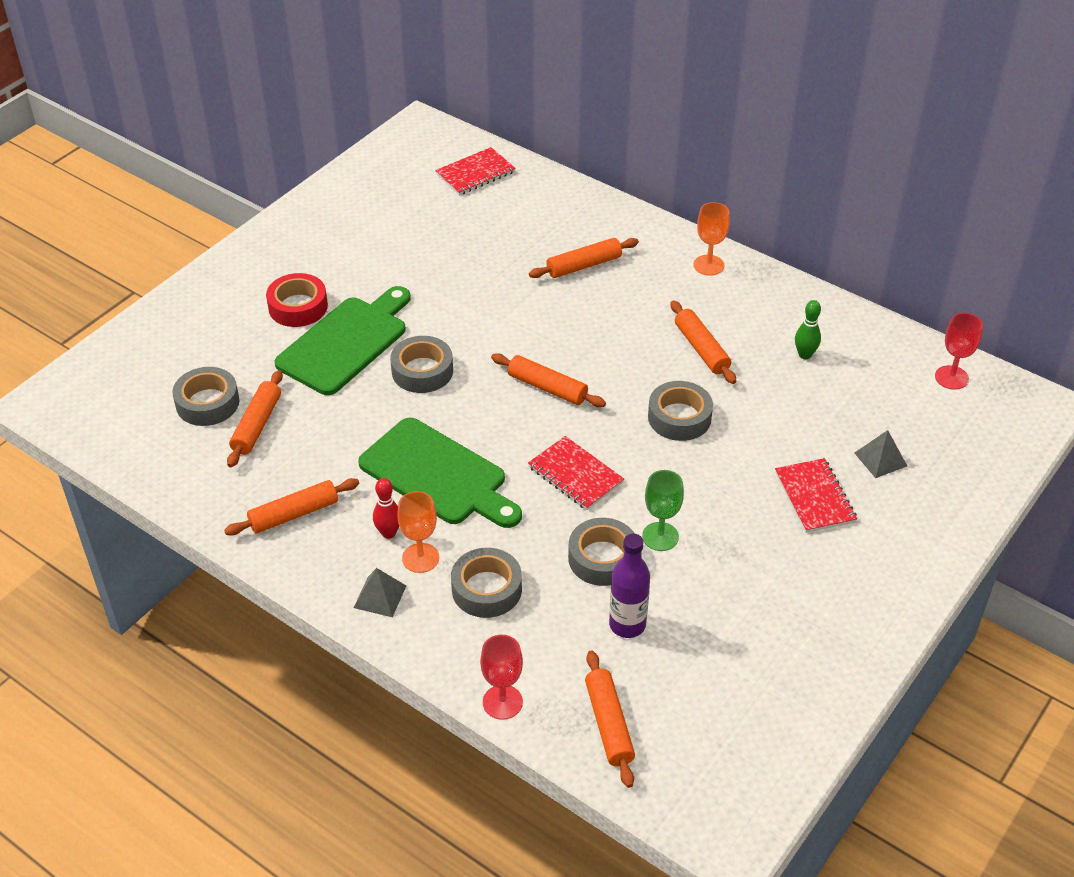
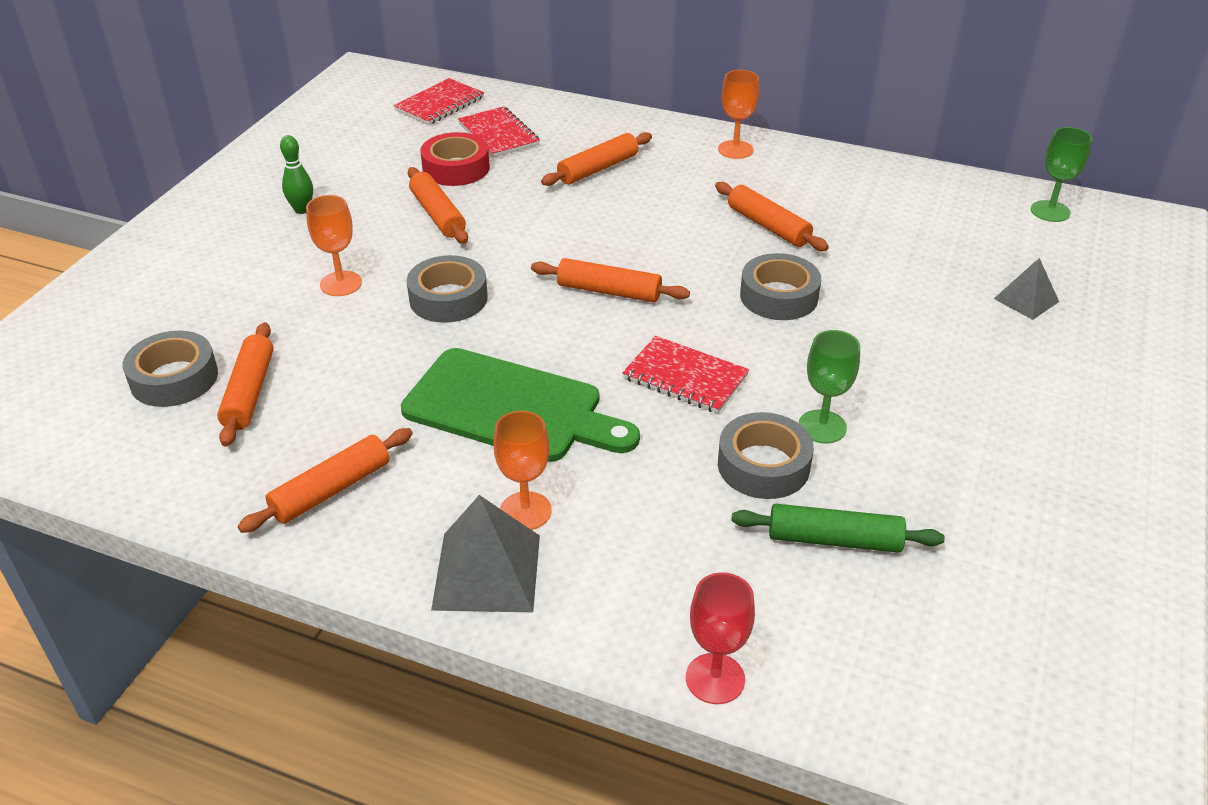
camera: 15 degrees left, 5 degrees down
red tape [266,273,328,327] -> red tape moved to [420,132,490,186]
green cutting board [274,286,411,395] -> orange goblet [306,195,362,296]
grey pyramid [354,568,406,617] -> grey pyramid [431,495,540,612], size x1.67
red bowling pin [373,478,399,539] -> none
grey tape [451,548,522,618] -> none
orange rolling pin [585,650,635,788] -> orange rolling pin moved to [408,167,468,244]
purple bottle [609,534,650,638] -> green rolling pin [731,504,945,553]
red notebook [775,458,857,533] -> red notebook moved to [458,106,540,158]
green bowling pin [795,300,821,359] -> green bowling pin moved to [280,135,313,214]
red goblet [935,313,983,390] -> green goblet [1031,127,1092,222]

